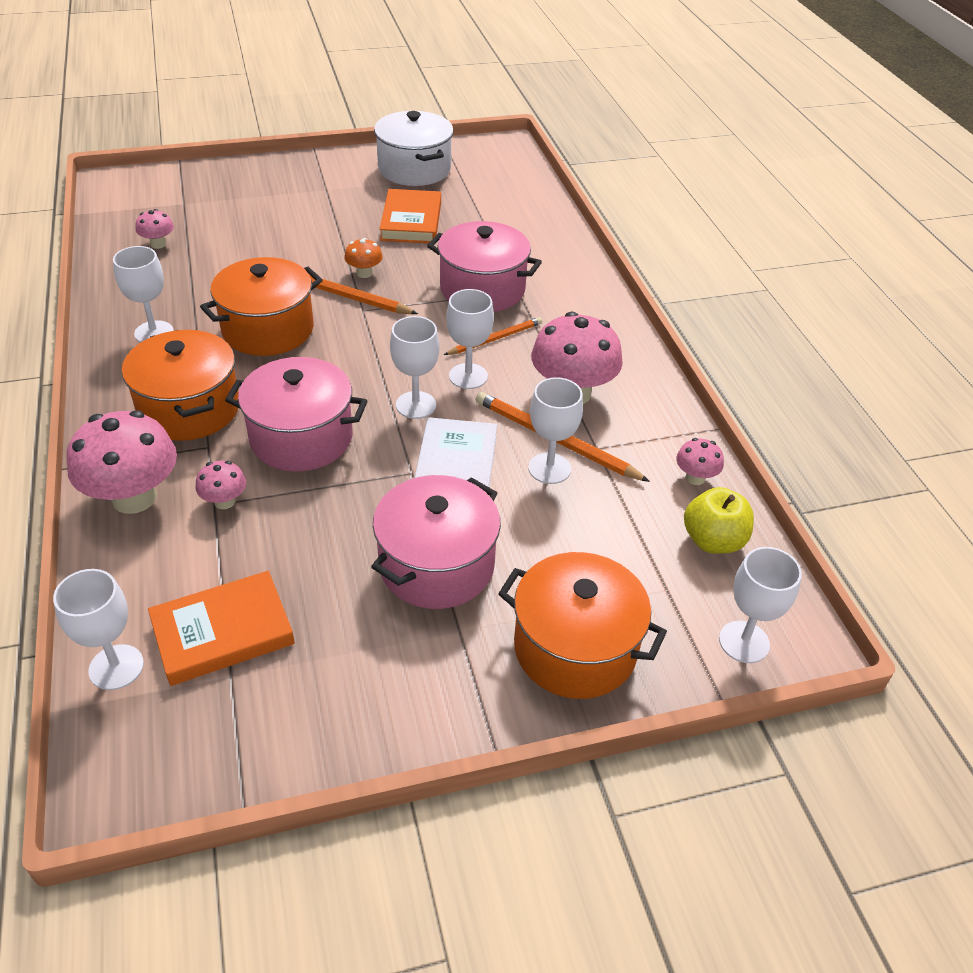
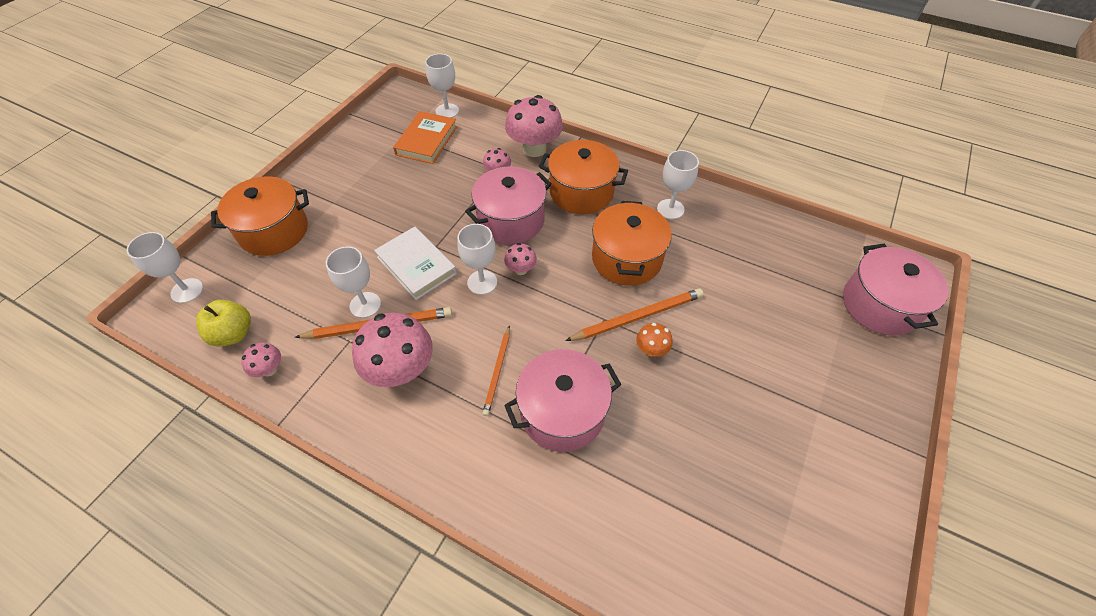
camera: 135 degrees right, 10 degrees up
pink mushroom [135,209,174,249] -> pink mushroom moved to [504,243,537,275]
pink pot [371,475,501,609] -> pink pot moved to [843,244,948,336]
white pot [374,111,454,186] -> none
orange book [380,189,441,243] -> none
white goblet [446,289,494,389] -> none

